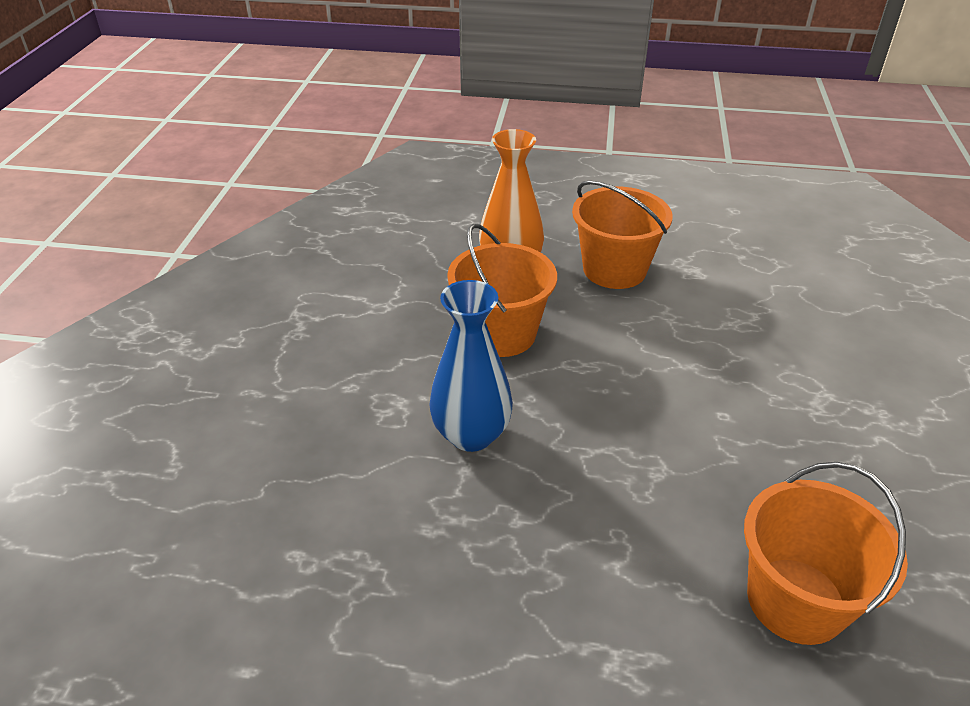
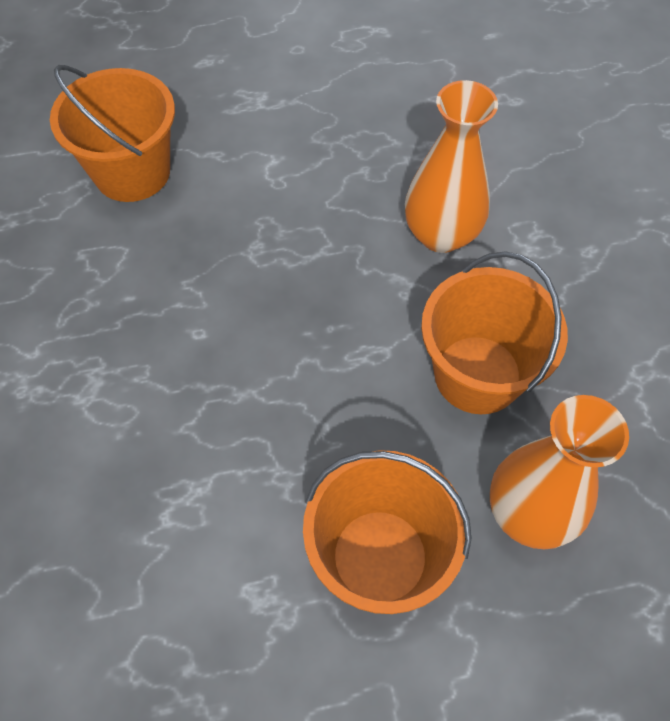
camera: 160 degrees right, 20 degrees up
blue vase [429,280,513,452] -> orange vase [405,80,498,253]

